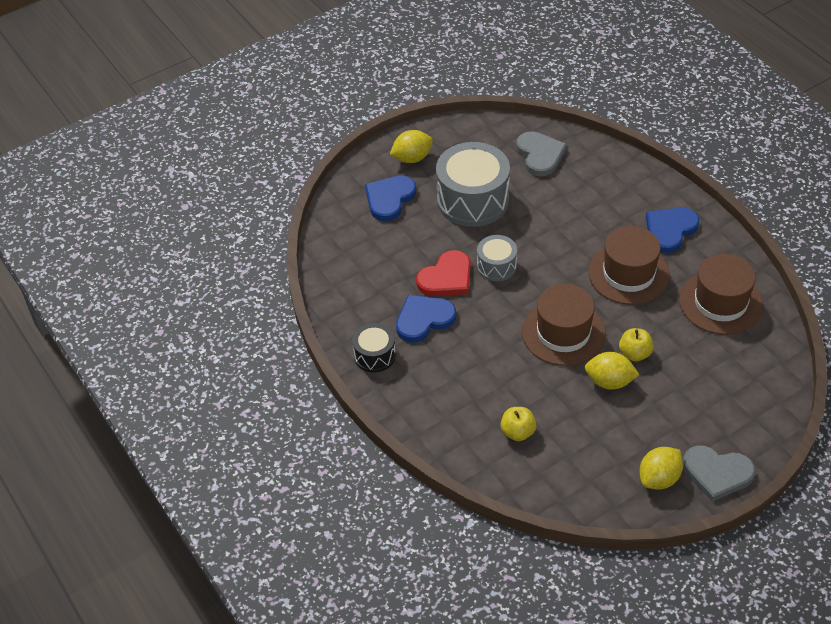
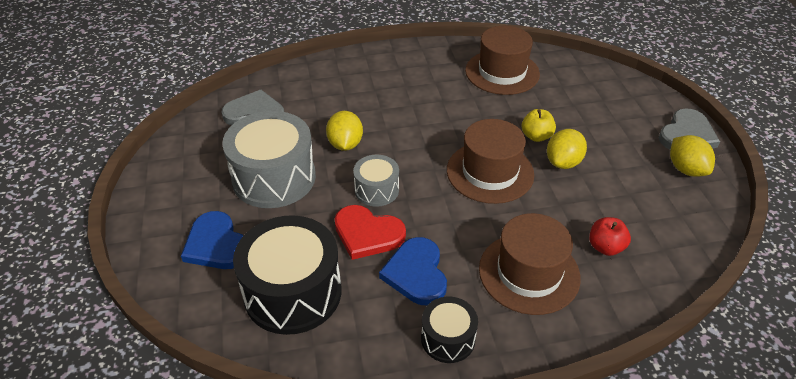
camera: 70 degrees left, 5 degrees down
yellow lemon [390,130,433,163] -> yellow lemon moved to [326,111,363,151]
red heart [416,250,471,296] -> red heart turned 135 degrees clockwise [335,205,406,260]
yellow apple [500,407,536,441] -> red apple [589,217,631,256]
brown hat [588,226,670,305] -> brown hat moved to [479,213,581,315]
blue heart [646,207,699,253] -> none
none -> black drum [233,215,341,335]

